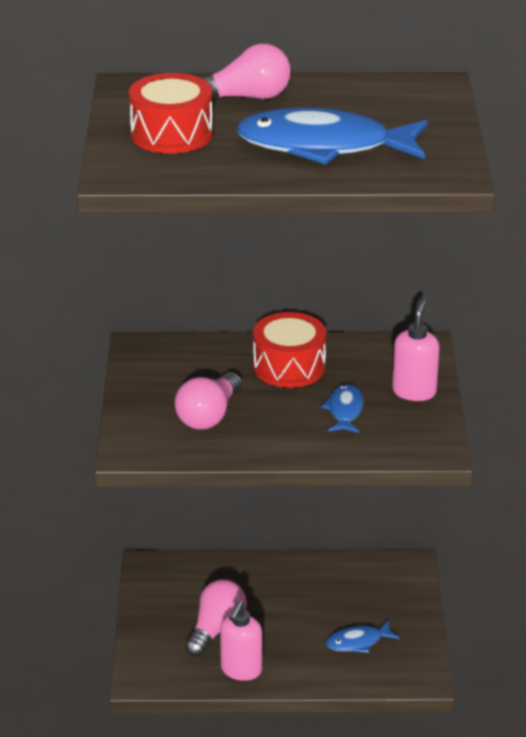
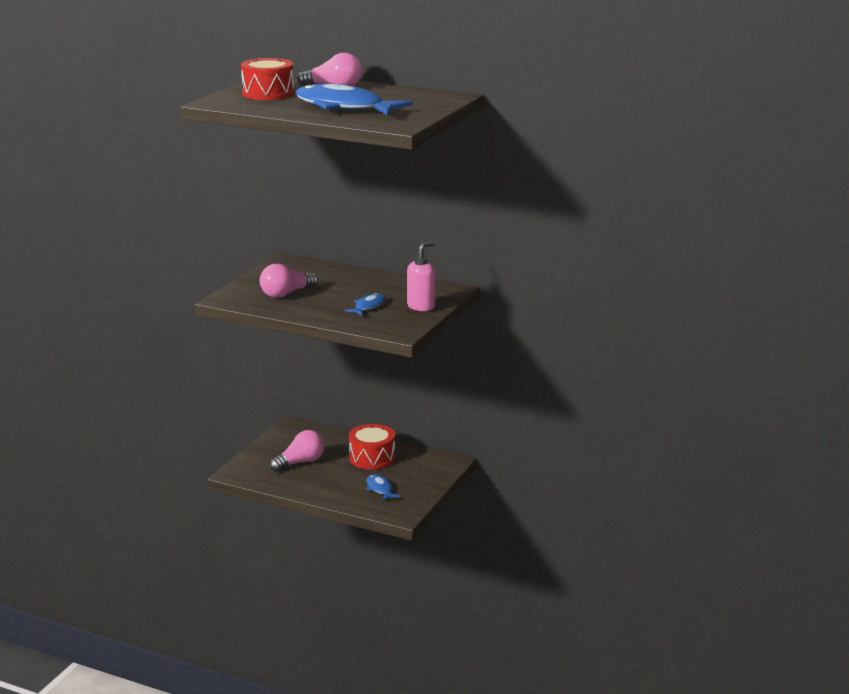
camera: 25 degrees right, 10 degrees down
pink soap dispenser [220,601,262,681] -> none
red drum [253,312,326,388] -> red drum moved to [349,424,395,470]
blue fish [326,620,400,653] -> blue fish turned 60 degrees clockwise [366,474,400,501]

